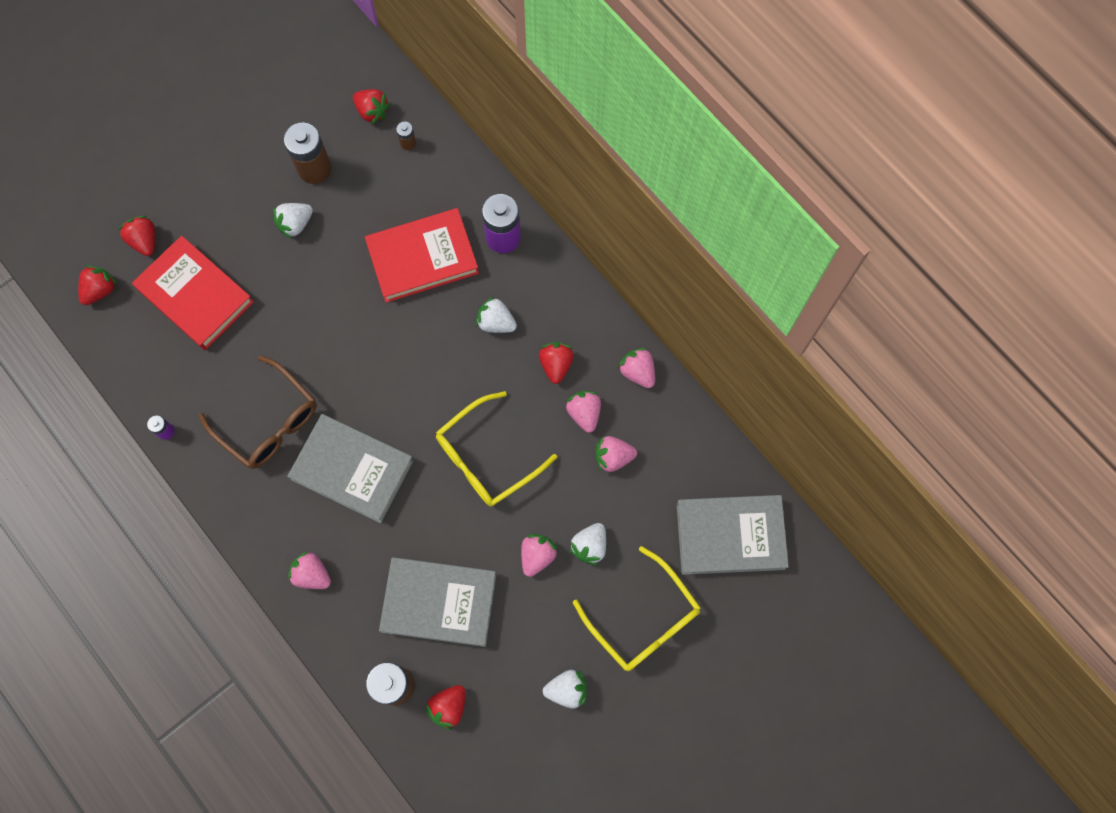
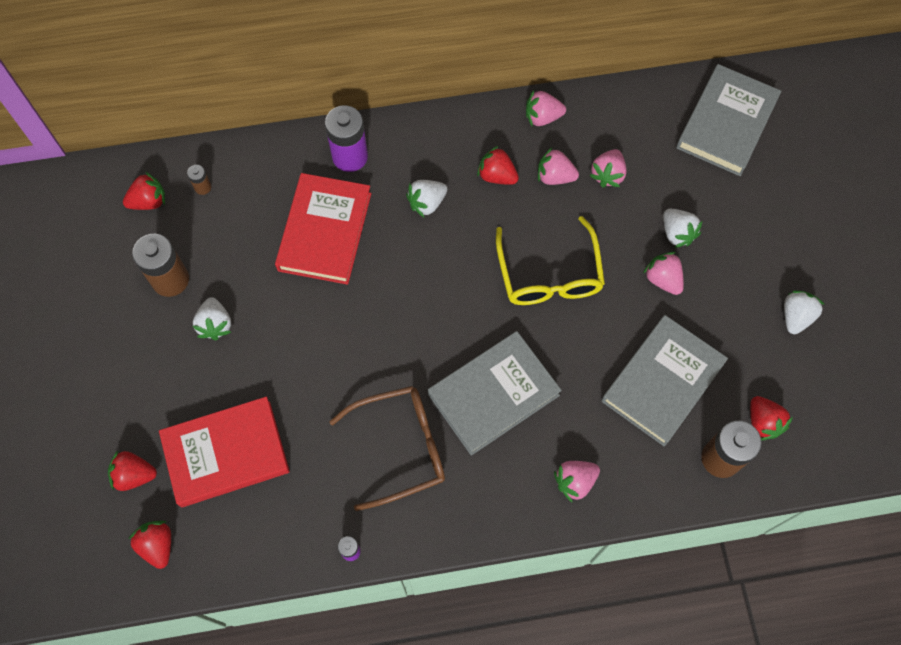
camera: 60 degrees left, 5 degrees down
yellow glasses [573,546,701,671] -> none

